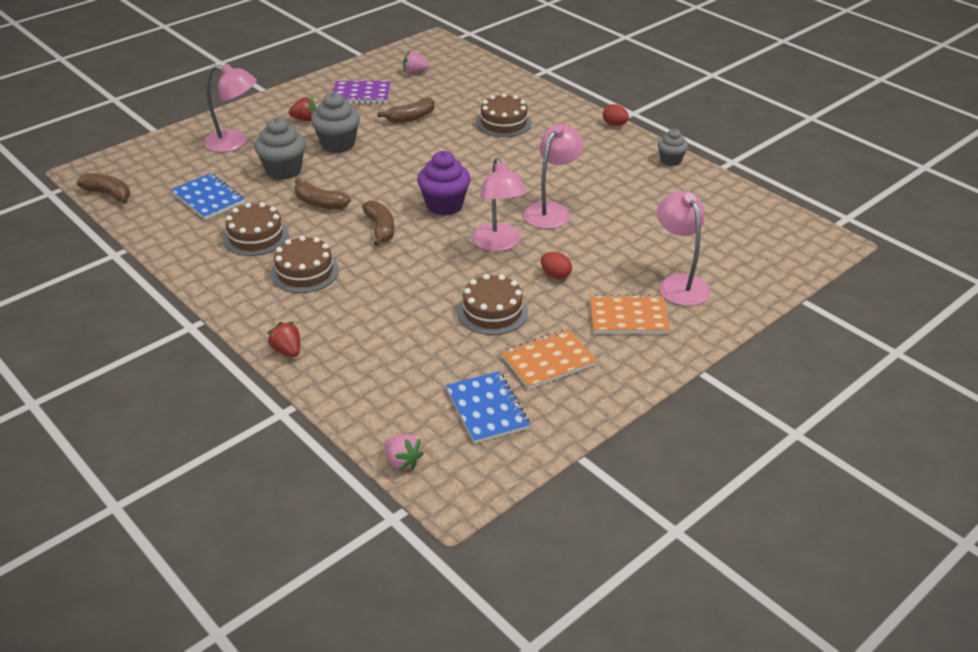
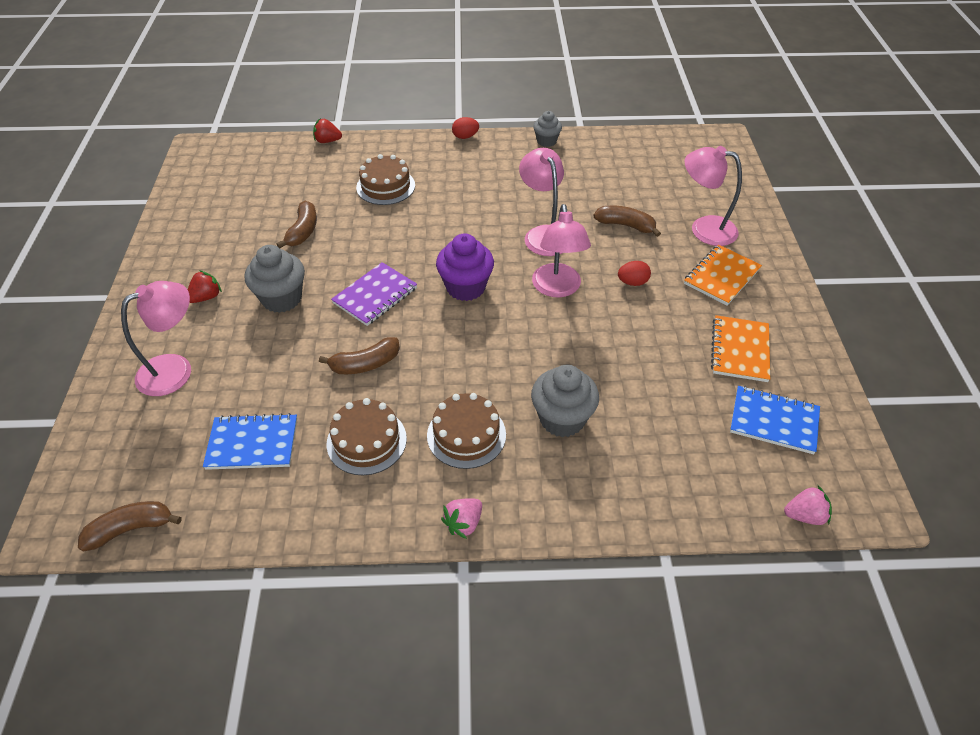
camera: 50 degrees left, 10 degrees up
grey cupcake [254,117,306,180] -> grey cupcake moved to [531,365,599,438]
red strawberry [267,322,300,357] -> red strawberry moved to [313,119,342,143]
purple notebook [333,81,391,104] -> purple notebook moved to [331,262,417,326]
brown banana [362,201,394,246] -> brown banana moved to [594,206,661,237]
pink strawberry [403,51,429,74] -> pink strawberry moved to [441,498,482,539]
brown cake [457,274,528,335] -> none
pink lamp [472,157,527,252] -> pink lamp turned 60 degrees clockwise [532,204,591,297]

